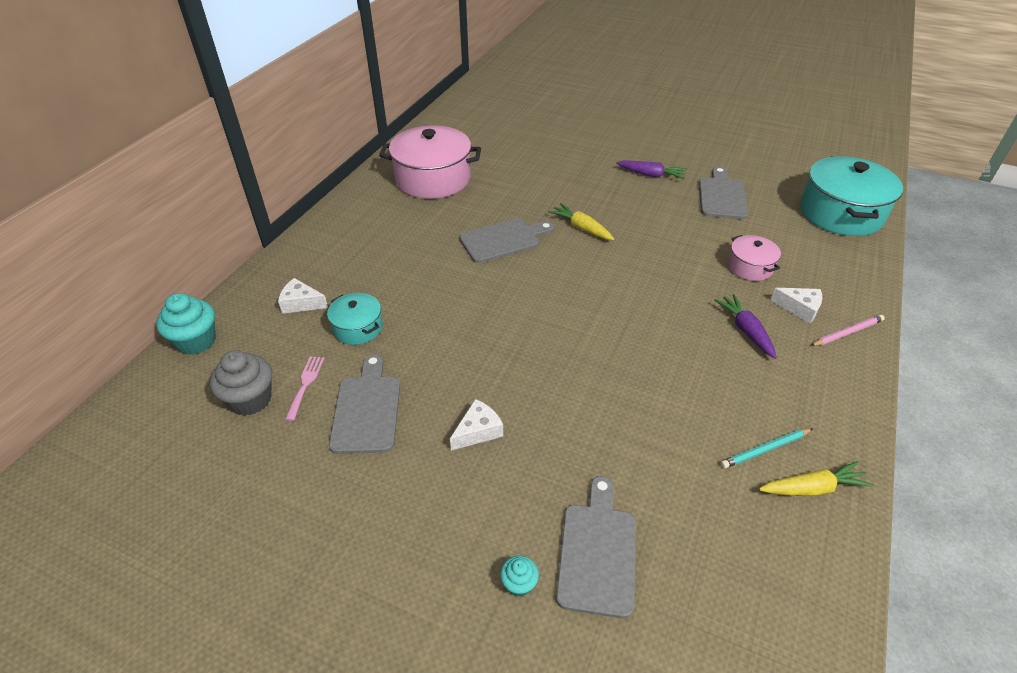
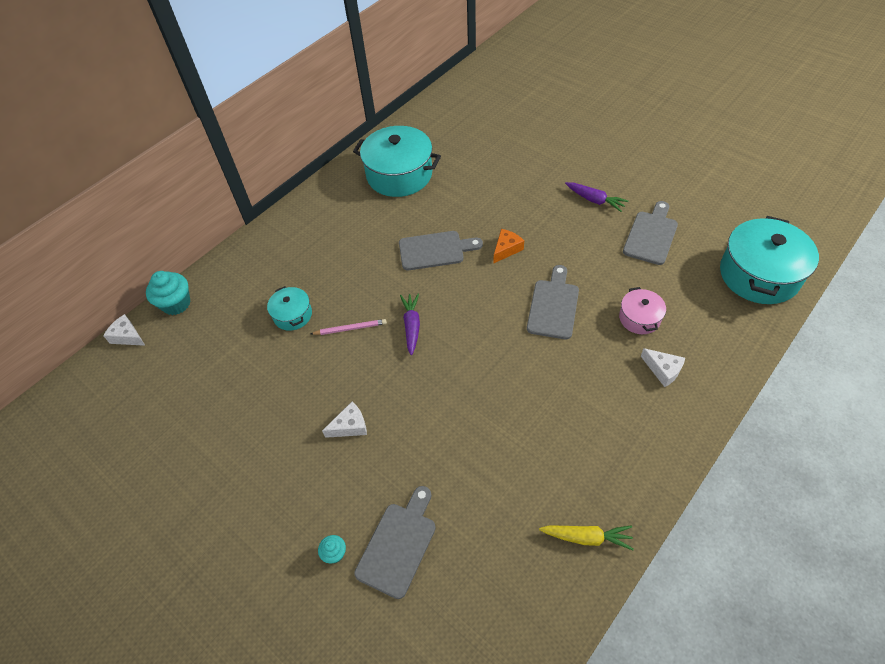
camera: 20 degrees right, 10 degrees up
grey cupcake [210,350,272,416] -> none
white cheese [278,278,328,314] -> white cheese moved to [103,314,145,346]
pink fork [285,356,325,421] -> none
grey cutting board [329,354,400,454] -> grey cutting board moved to [527,265,579,339]
pink pot [379,126,481,199] -> turquoise pot [353,126,441,197]
yellow carrot [548,203,614,240] -> orange cheese [493,229,524,264]
purple carrot [714,294,777,359] -> purple carrot moved to [400,293,420,355]
turquoise pencil [720,428,813,469] -> none
pink pencil [811,315,885,346] -> pink pencil moved to [311,319,387,335]

